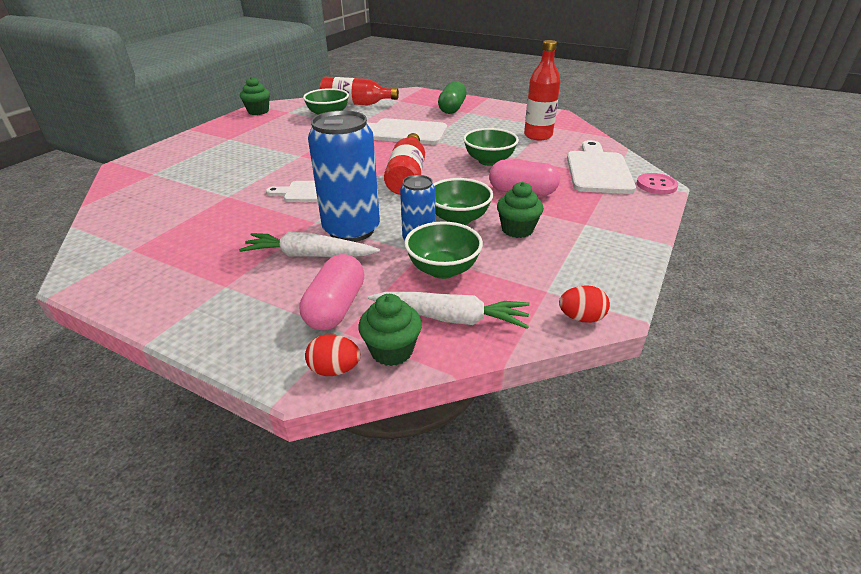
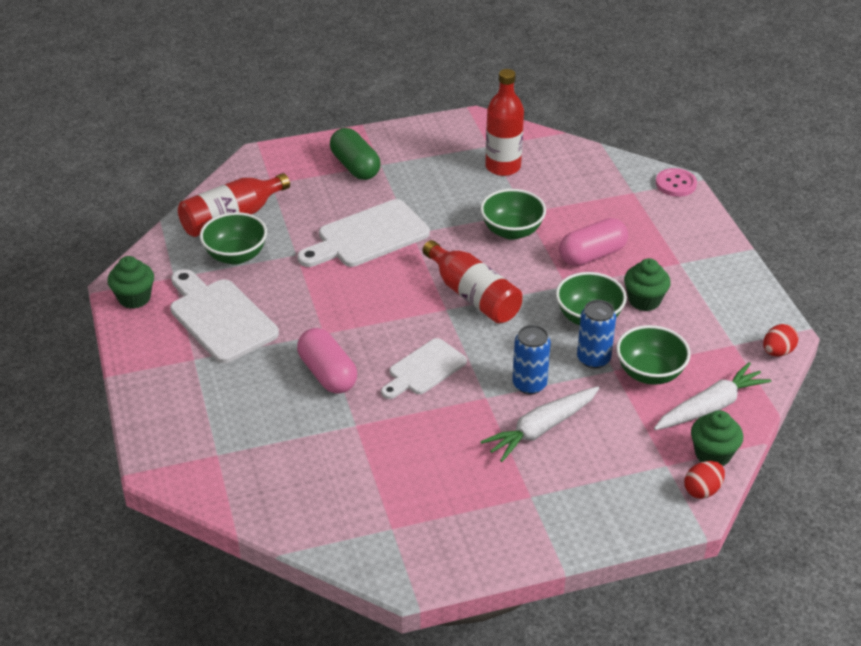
camera: 45 degrees left, 5 degrees up
pink capsule [300,254,364,330] -> pink capsule moved to [297,328,357,394]
blue can [308,110,380,242] -> blue can [512,325,551,394], size x0.56
white cutting board [567,140,636,194] -> white cutting board moved to [170,269,279,363]

